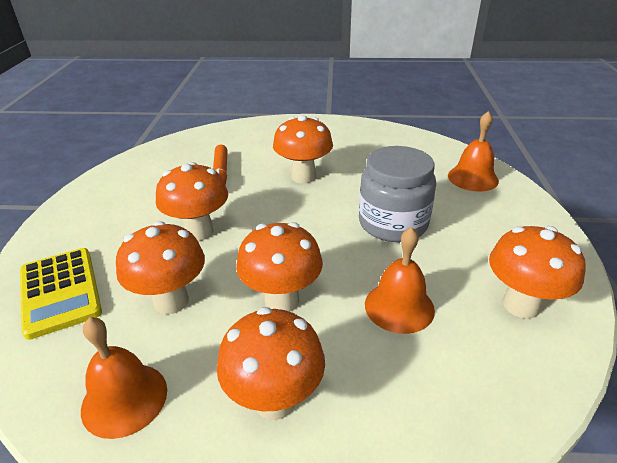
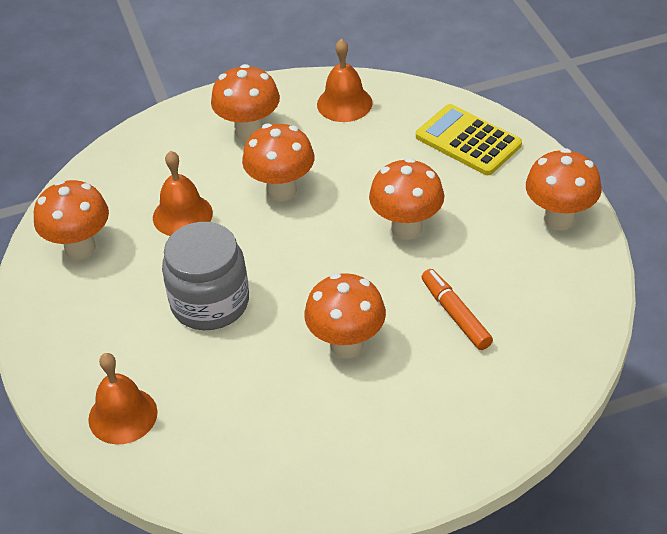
camera: 160 degrees right, 10 degrees up
orange mushroom [116,221,205,314] -> orange mushroom moved to [526,148,602,230]

